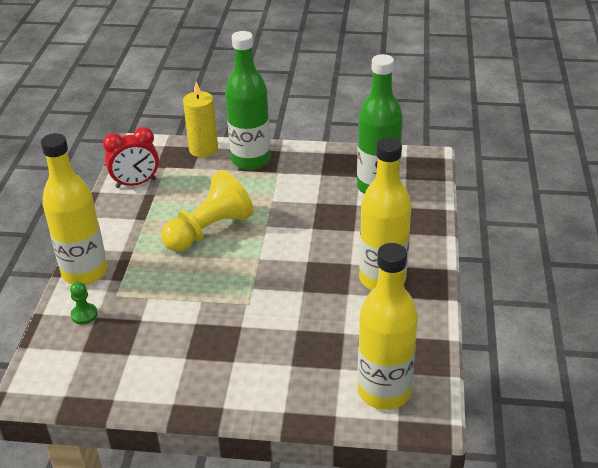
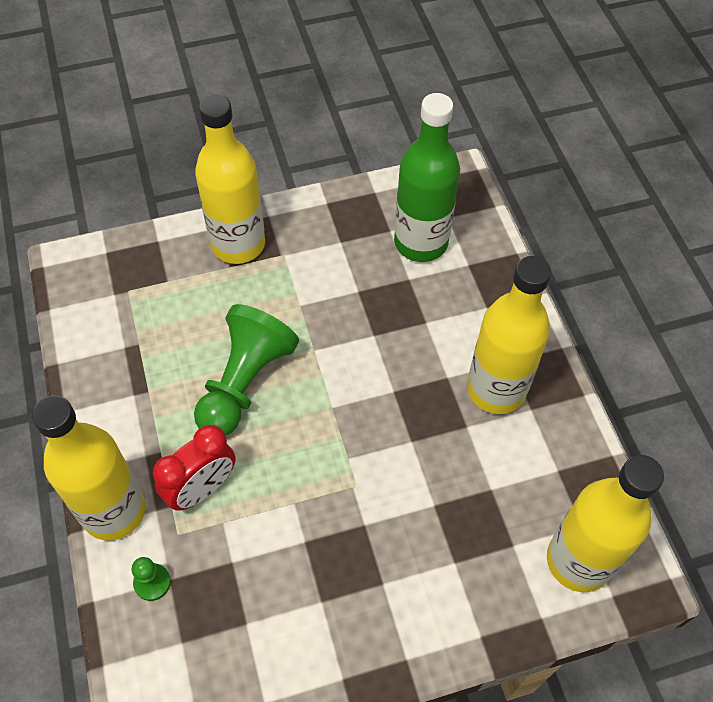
camera: 25 degrees left, 20 degrees up
red clock [103,127,159,188] -> red clock moved to [153,425,236,511]
yellow pawn [161,170,254,252] -> green pawn [194,304,299,436]
yellow candle [183,82,218,158] -> none
green bottle [225,31,271,170] -> yellow bottle [195,94,265,264]

